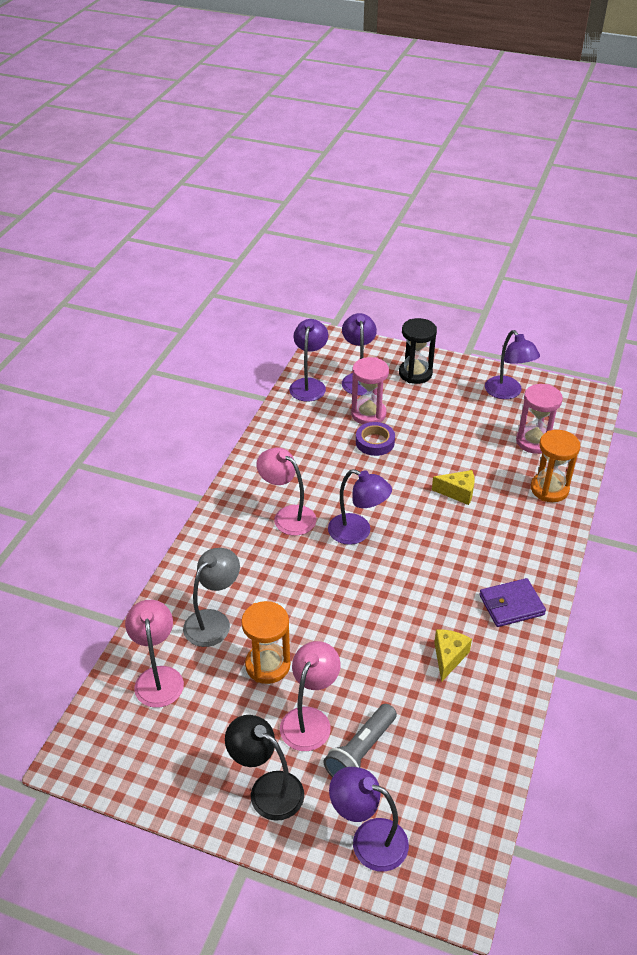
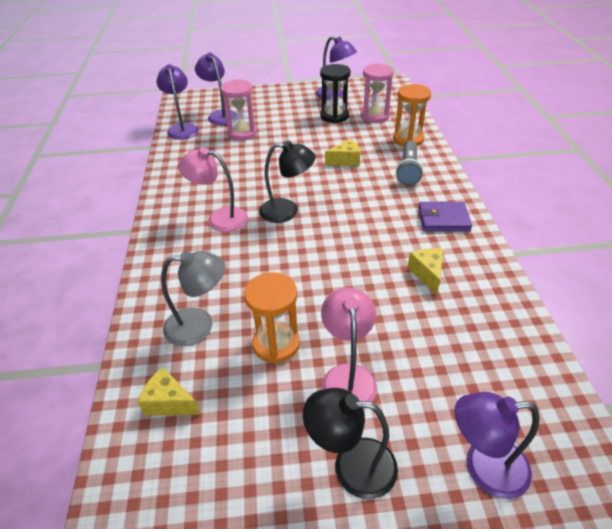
camera: 25 degrees left, 0 degrees up
pink lamp [125,600,184,708] -> yellow cheese [138,367,201,416]
grey lamp [183,548,240,647] -> grey lamp turned 75 degrees clockwise [161,251,225,346]
grey flashlight [324,704,397,777] -> grey flashlight moved to [396,141,423,186]
purple lamp [328,469,392,545] -> black lamp [259,141,316,223]
purple tape [356,422,395,456] -> none
black hourglass [399,318,437,384] -> black hourglass moved to [320,64,351,124]
purple wallet [479,578,546,627] -> purple wallet turned 45 degrees clockwise [418,202,472,231]

